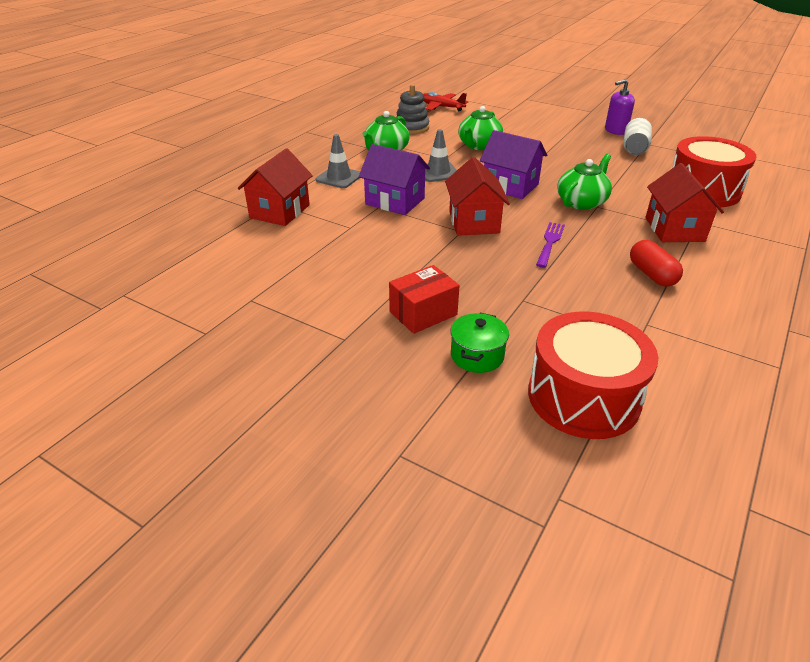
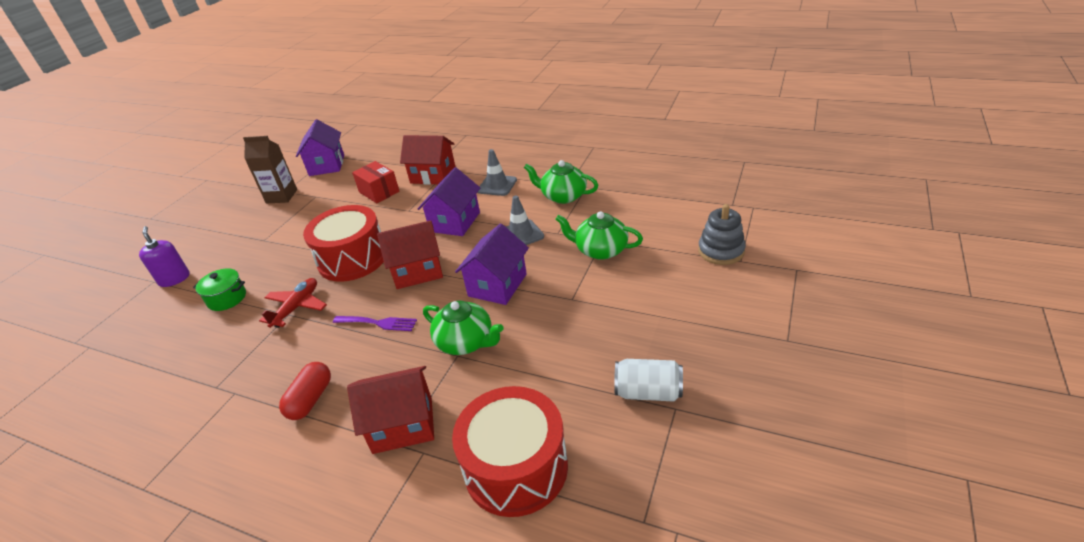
camera: 85 degrees right, 0 degrees up
red box [389,265,459,334] -> red box moved to [352,161,400,203]
grey stacking toy [397,84,429,134] -> grey stacking toy moved to [698,204,746,265]
red plane [423,92,468,111] -> red plane moved to [259,278,327,328]
red drum [528,311,658,439] -> red drum moved to [303,205,384,282]
purple soap dispenser [605,79,635,135] -> purple soap dispenser moved to [139,226,190,287]
red capsule [630,240,683,287] -> red capsule turned 45 degrees counterclockwise [279,362,331,420]
none -> brown carton [243,136,297,204]
none -> purple house [296,119,344,176]

